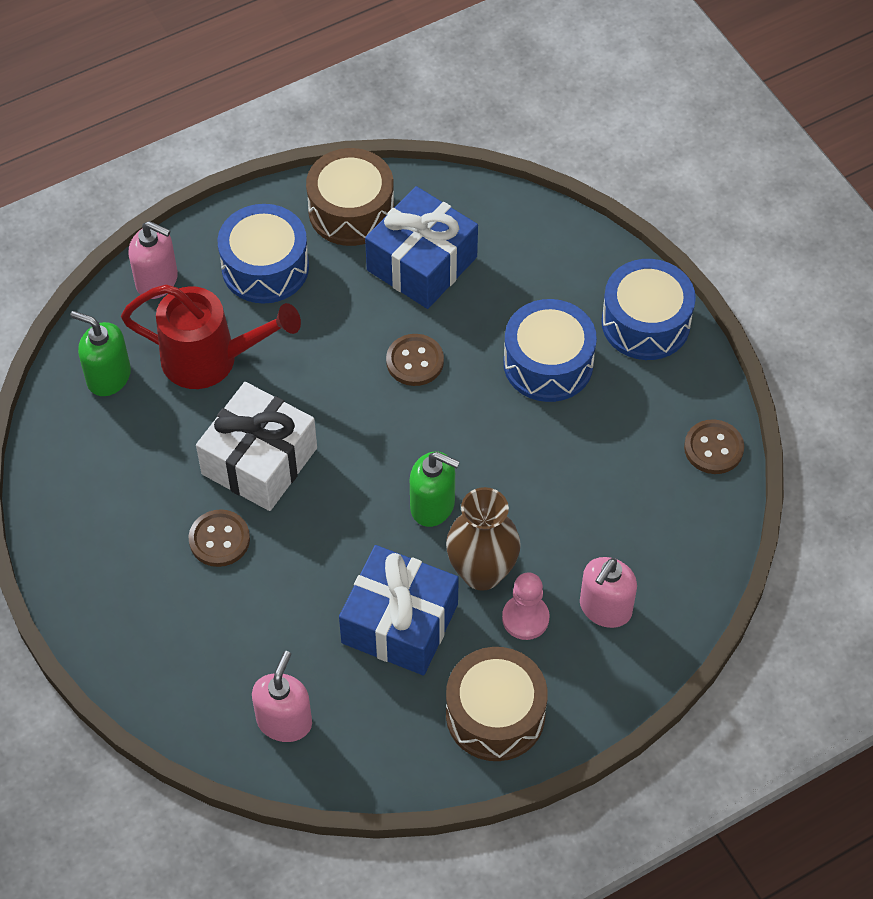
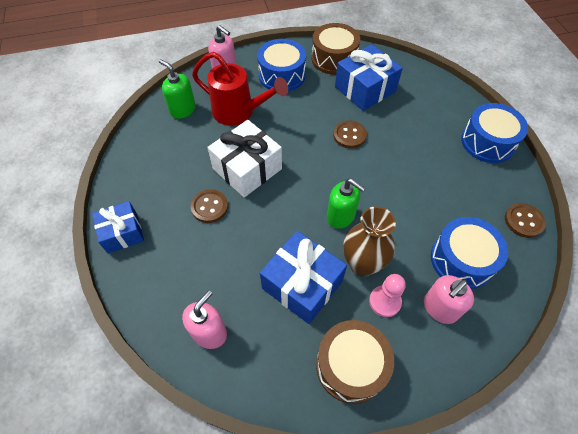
camera: 15 degrees right, 0 degrees up
blue drum [504,299,597,402] -> blue drum moved to [431,217,508,289]
none -> blue gift [92,201,144,253]

